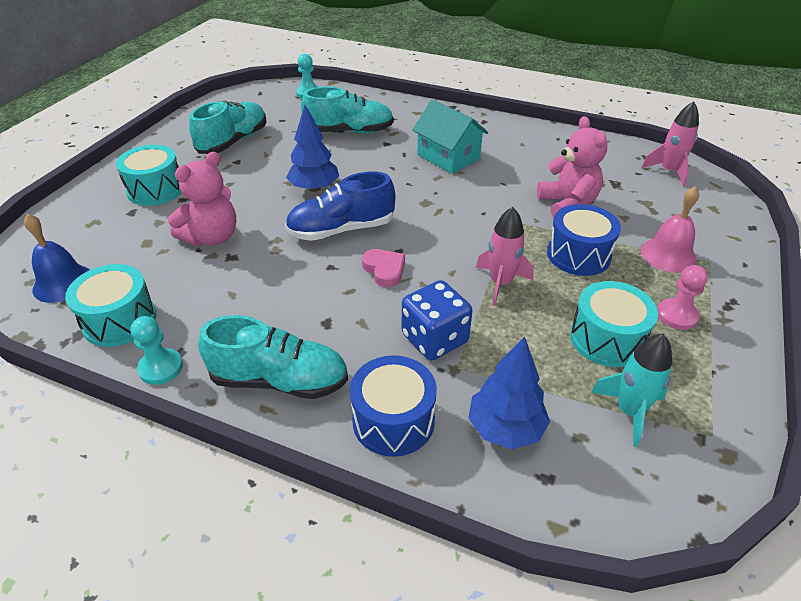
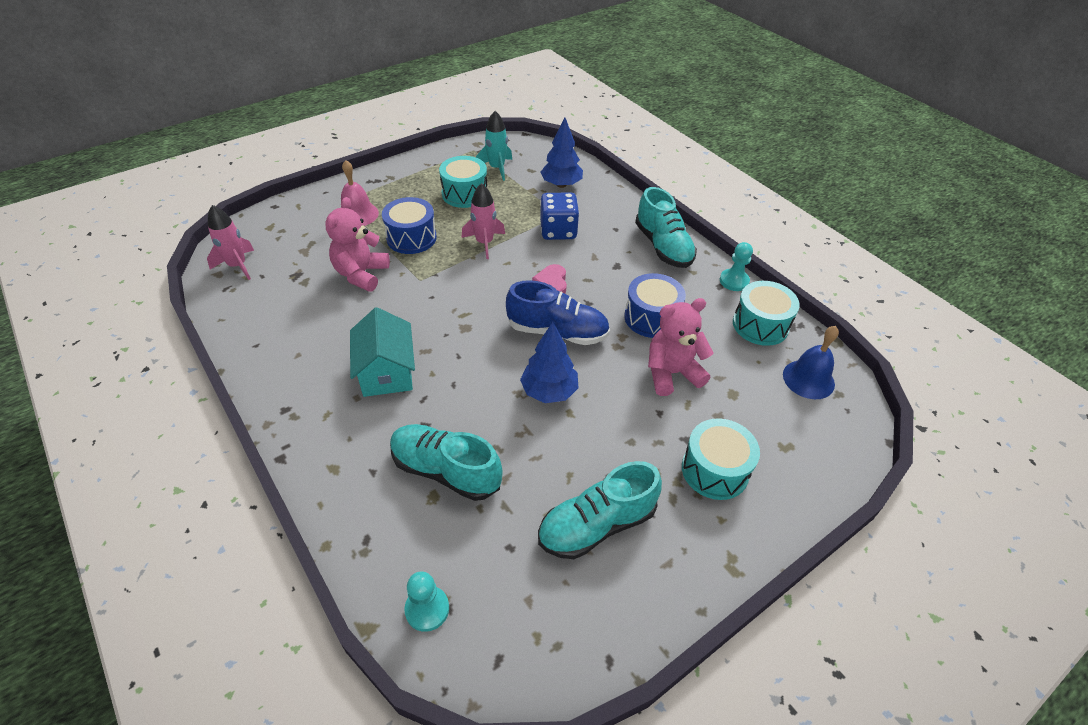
camera: 150 degrees left, 5 degrees up
turquoise shoe [198,315,348,399] -> turquoise shoe turned 150 degrees counterclockwise [635,187,697,268]
blue drum [350,355,437,457] -> blue drum moved to [624,273,686,338]
pink pawn [658,265,708,330] -> none

